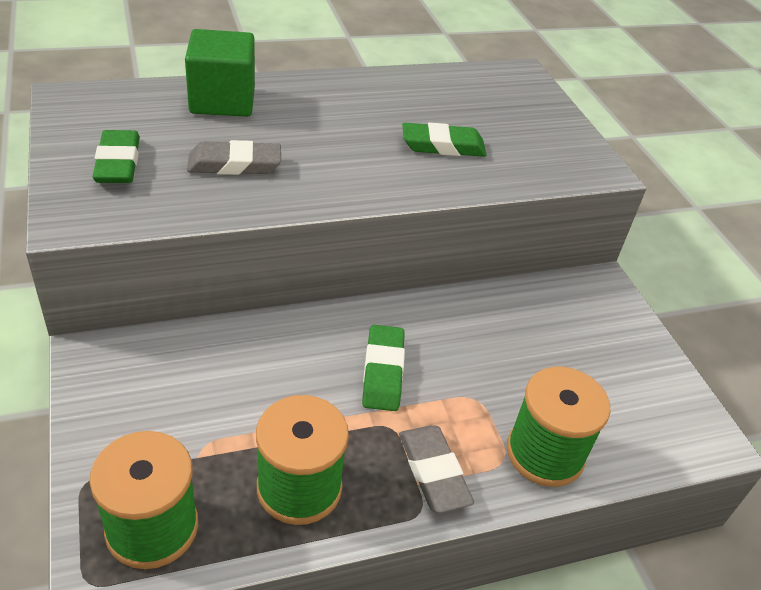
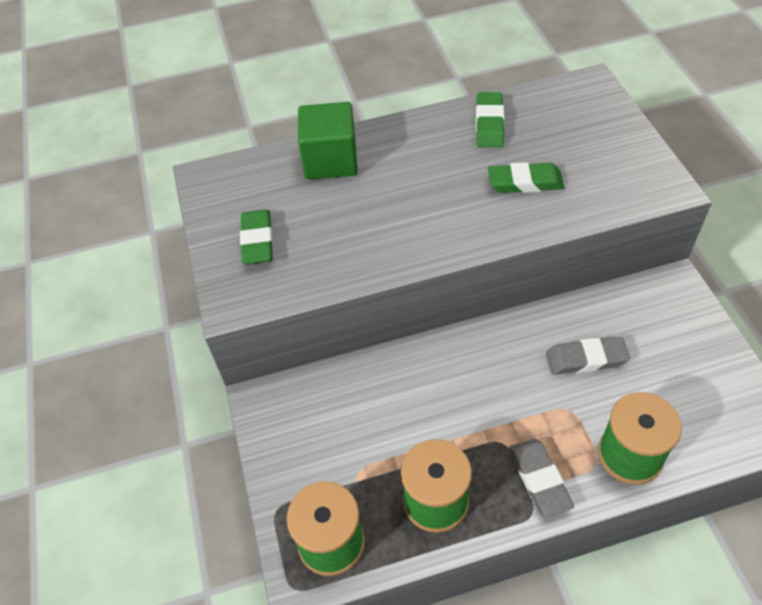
camera: 10 degrees right, 10 degrees up
grey eraser [187,140,281,175] -> grey eraser moved to [546,337,630,375]
green eraser [362,325,405,411] -> green eraser moved to [476,92,504,148]

